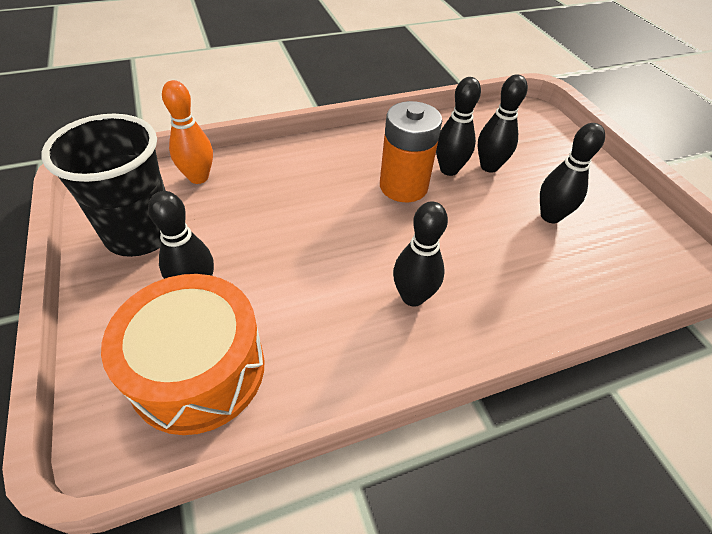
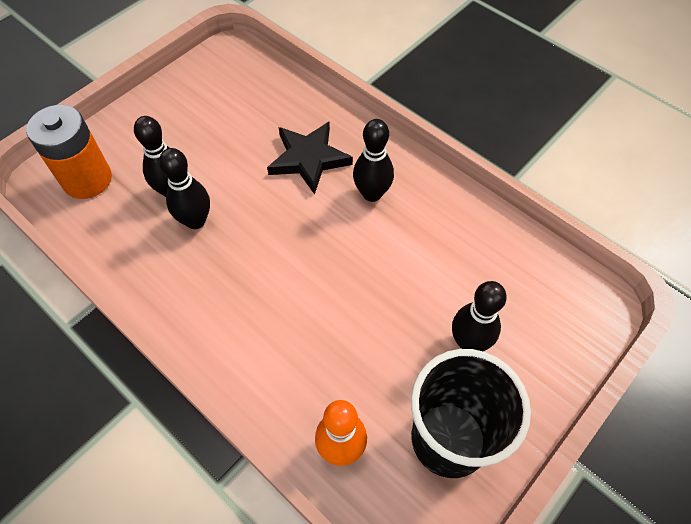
camera: 115 degrees left, 10 degrees up
orange drum [101,274,264,435] -> none
orange battery [380,101,442,202] -> orange battery moved to [26,105,112,199]
black bowling pin [540,123,605,223] -> none
none -> black star [267,122,353,195]

